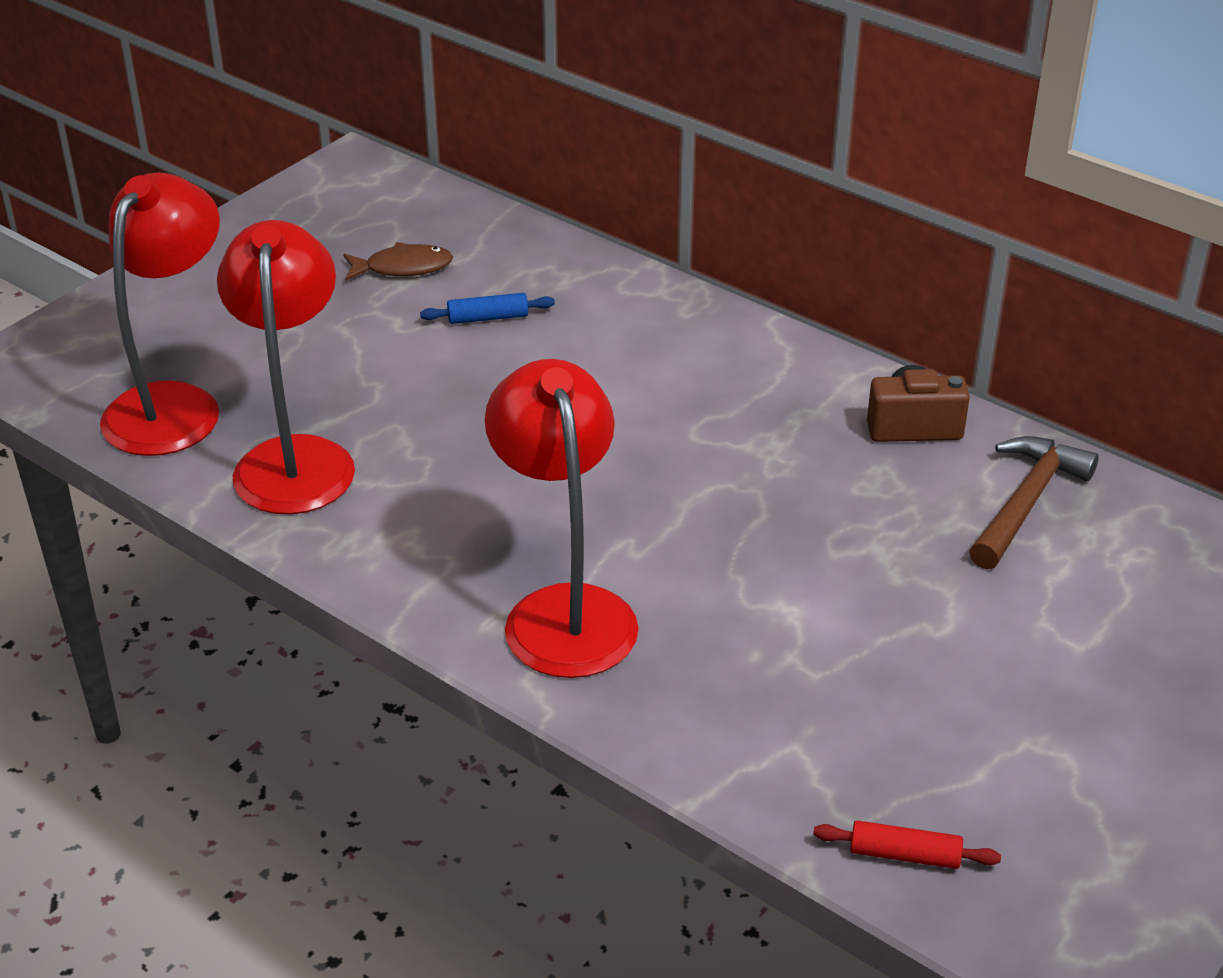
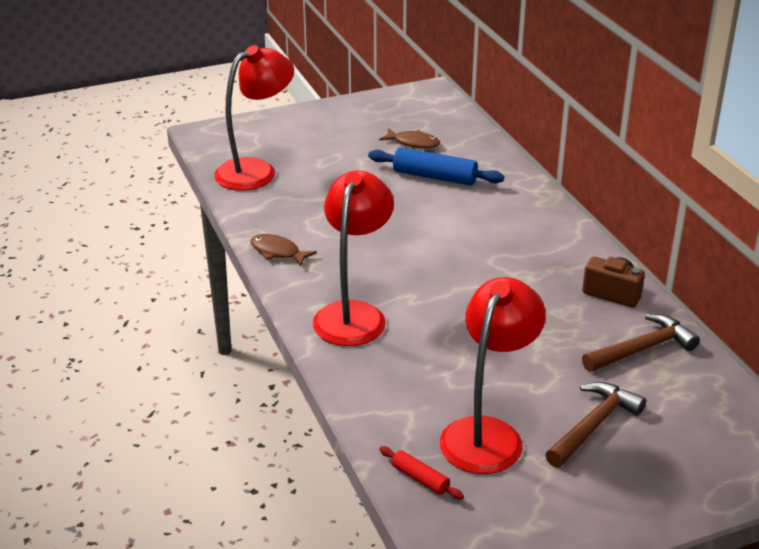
camera: 30 degrees right, 5 degrees down
red lamp [217,220,355,514] -> red lamp moved to [440,277,546,474]
blue rolling pin [420,293,555,324] -> blue rolling pin [368,147,504,185], size x1.86
none -> brown fish [250,234,317,266]
none -> brown hammer [545,382,646,468]

